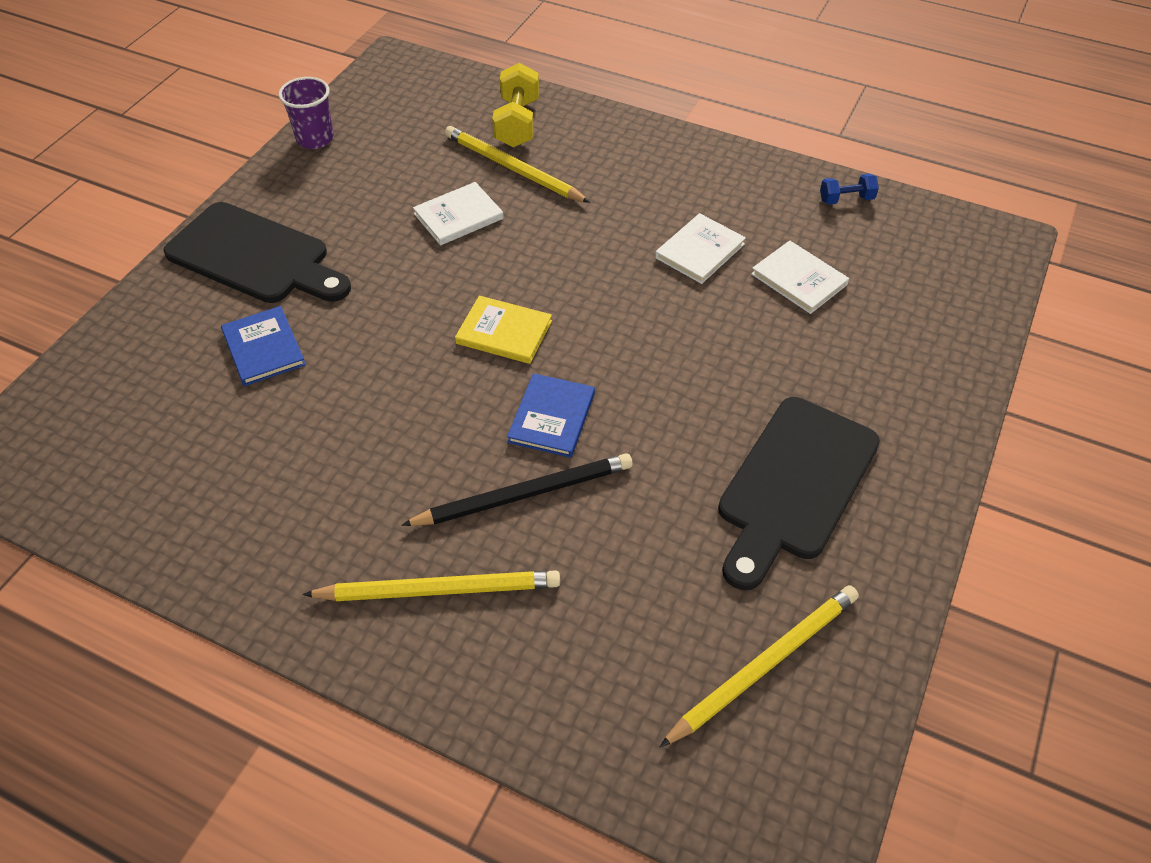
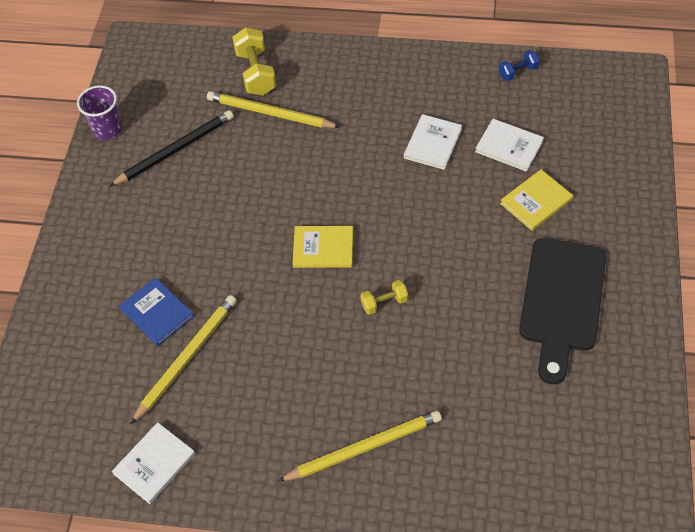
camera: 15 degrees left, 5 degrees up
black cutting board [163,202,351,303] -> none
black pencil [401,453,633,526] -> black pencil moved to [109,110,234,186]
white book [413,182,504,245] -> white book moved to [112,422,195,504]
blue book [507,373,595,458] -> yellow dumbbell [360,280,408,315]
yellow pencil [660,585,859,747] -> yellow pencil moved to [131,295,237,424]
none -> yellow book [500,169,573,231]

